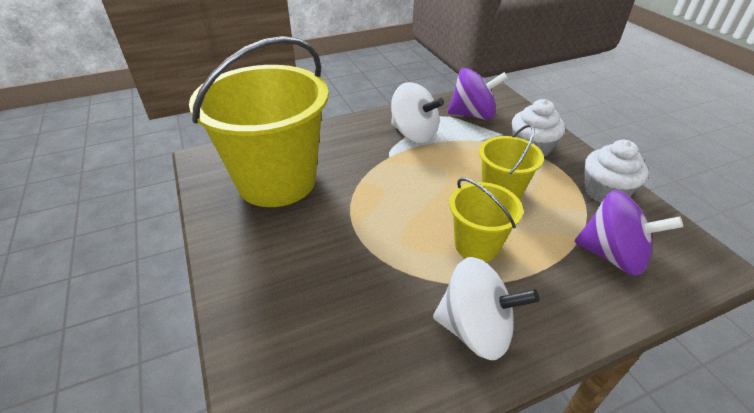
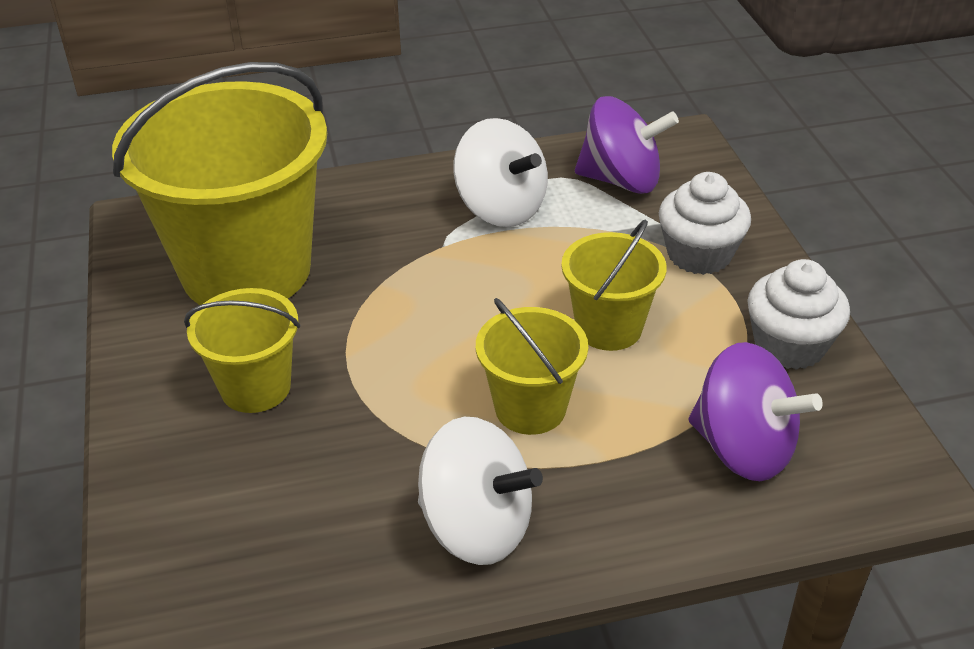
camera: 10 degrees right, 0 degrees up
none -> yellow bucket [184,288,300,413]

